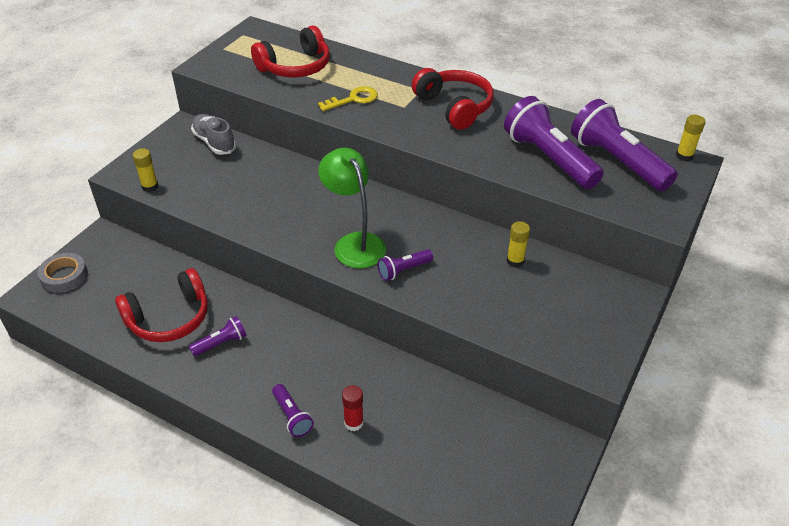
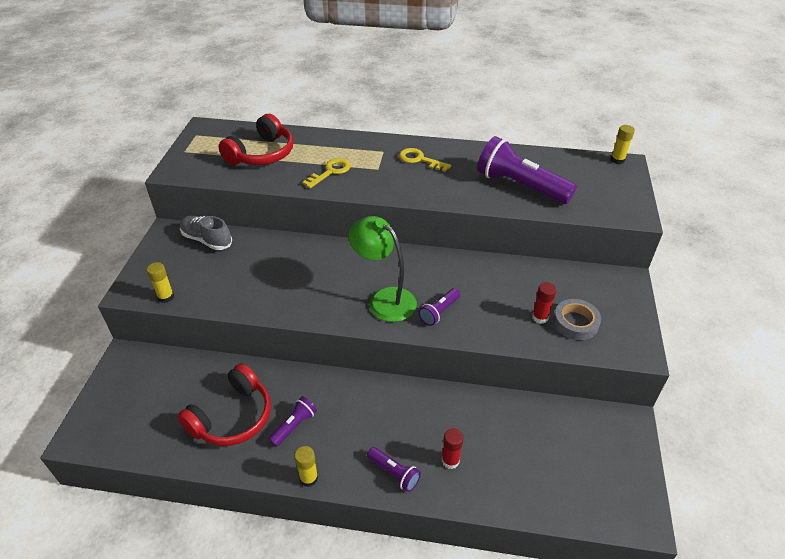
camera: 20 degrees left, 0 degrees up
grey tape [38,253,88,293] -> grey tape moved to [553,299,601,340]
red headphones [412,68,494,130] -> yellow key [399,148,452,172]
yellow glue stick [507,221,530,268] -> yellow glue stick moved to [294,446,318,487]
purple flashlight [571,99,678,191] -> none
none -> red glue stick [532,282,556,324]

